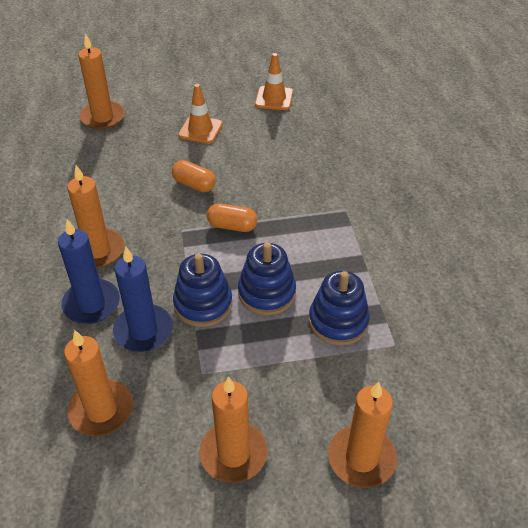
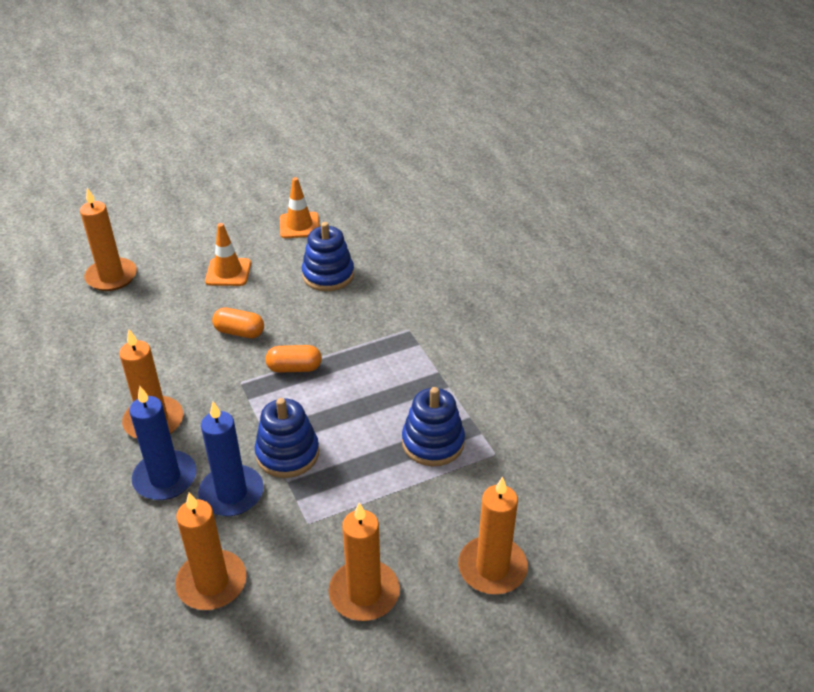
camera: 15 degrees left, 5 degrees down
blue stacking toy [238,242,296,315] -> blue stacking toy moved to [302,222,354,291]

